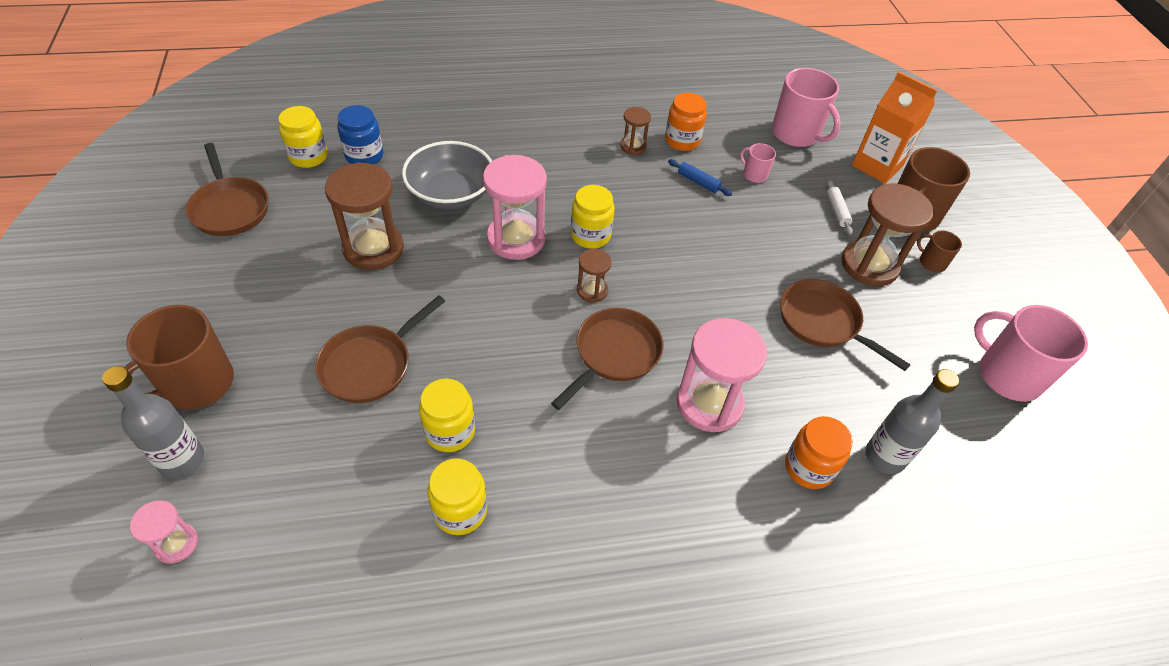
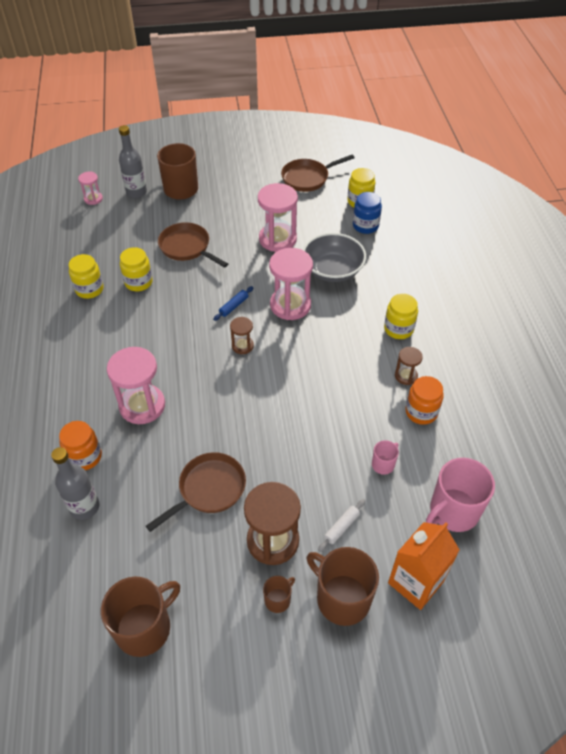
camera: 95 degrees right, 0 degrees up
brown hourglass [325,162,404,270] -> pink hourglass [258,183,298,252]
brown pan [551,308,663,410] -> none
yellow jar [571,185,615,249] -> yellow jar moved to [384,294,418,339]
blue rolling pin [668,159,732,196] -> blue rolling pin moved to [213,286,253,321]
white rolling pin [827,180,853,235] -> white rolling pin turned 45 degrees counterclockwise [318,499,365,552]
pink mug [974,305,1088,402] -> brown mug [101,577,180,657]

